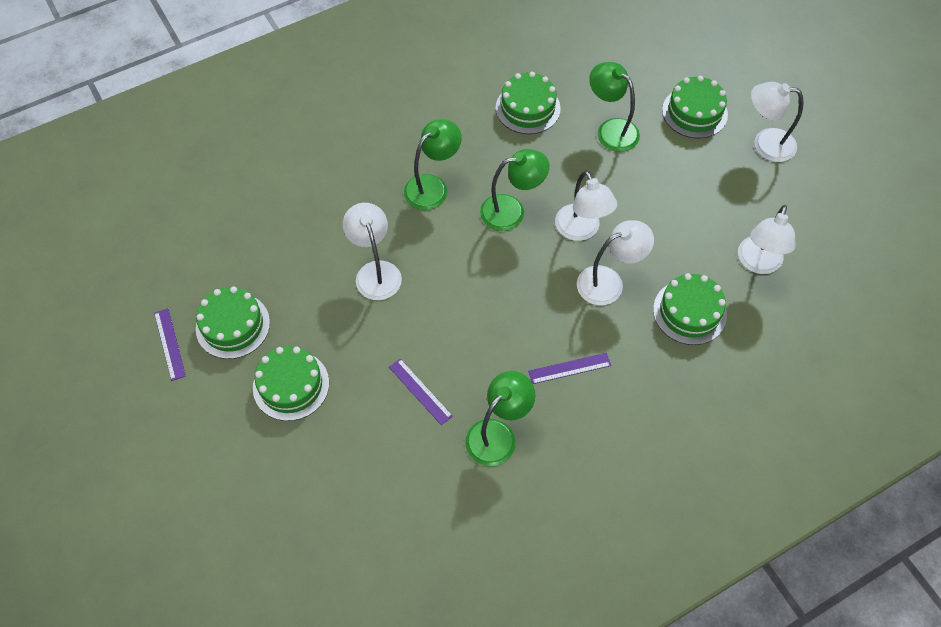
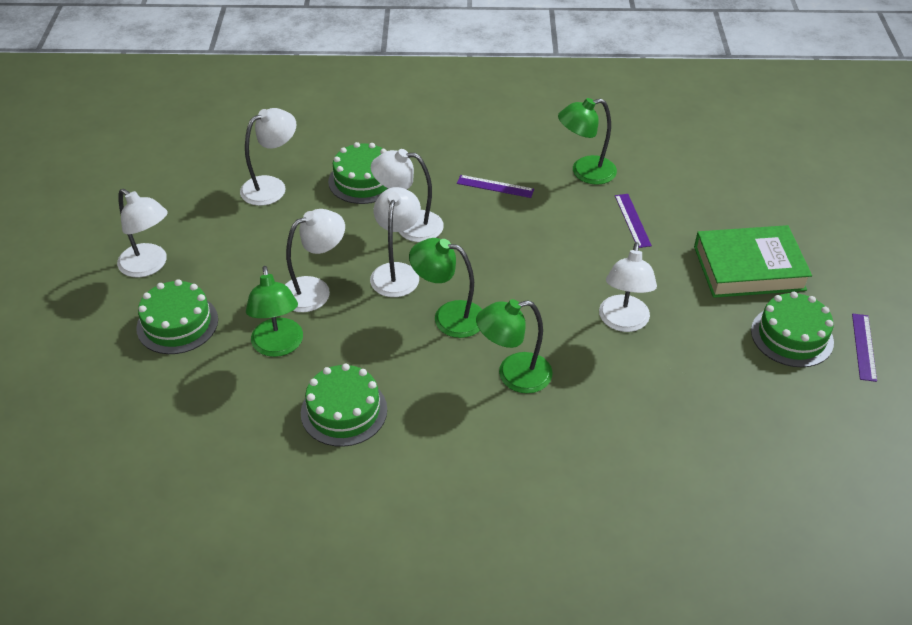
camera: 150 degrees left, 15 degrees down
green cake [253,346,329,421] -> green book [694,225,812,298]
none -> white lamp [285,209,345,312]

